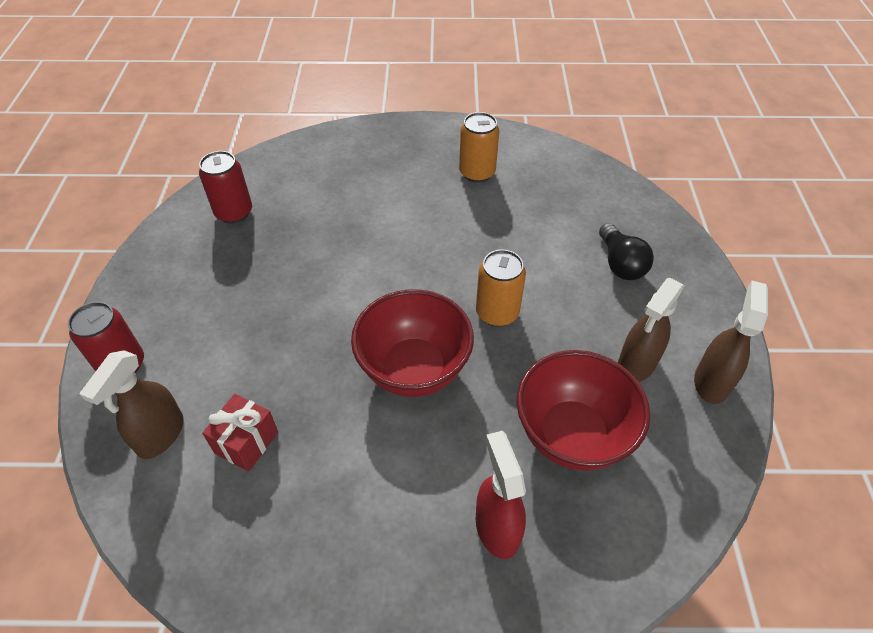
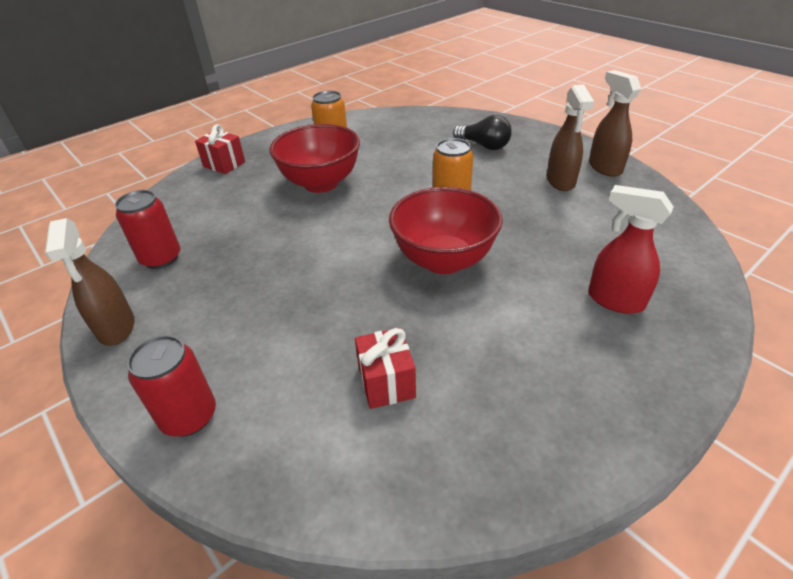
camera: 40 degrees left, 10 degrees down
brown spray bottle [80,350,184,459] -> brown spray bottle moved to [45,218,135,346]
red bowl [517,350,650,471] -> red bowl moved to [269,124,360,193]
none -> red gift [195,124,245,174]

